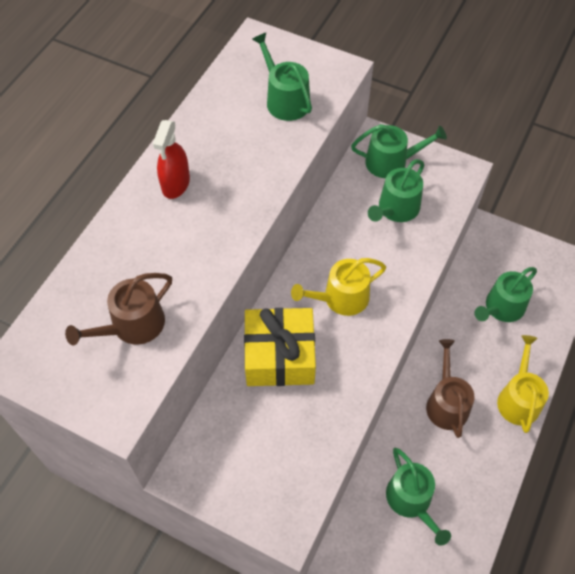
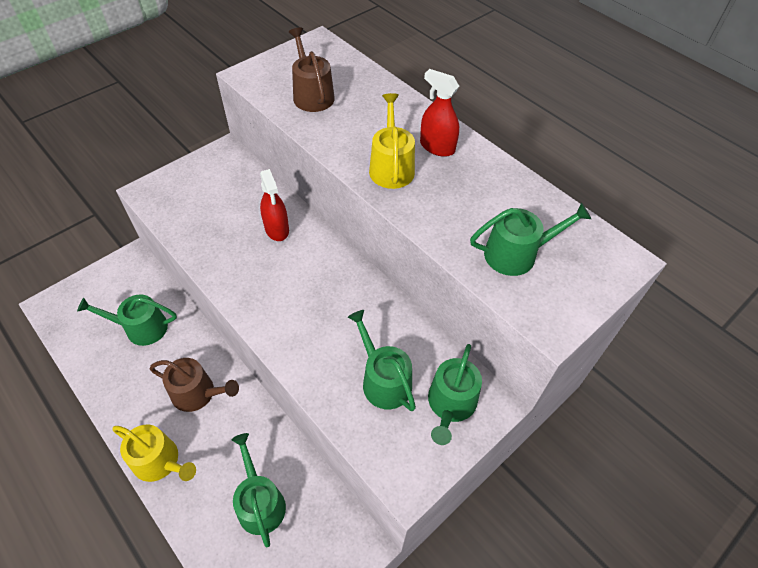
camera: 110 degrees right, 5 degrees down
yellow gift [244,308,316,386] -> red spray bottle [260,169,289,241]
yellow watering can [291,258,386,316] -> yellow watering can moved to [369,93,415,189]

